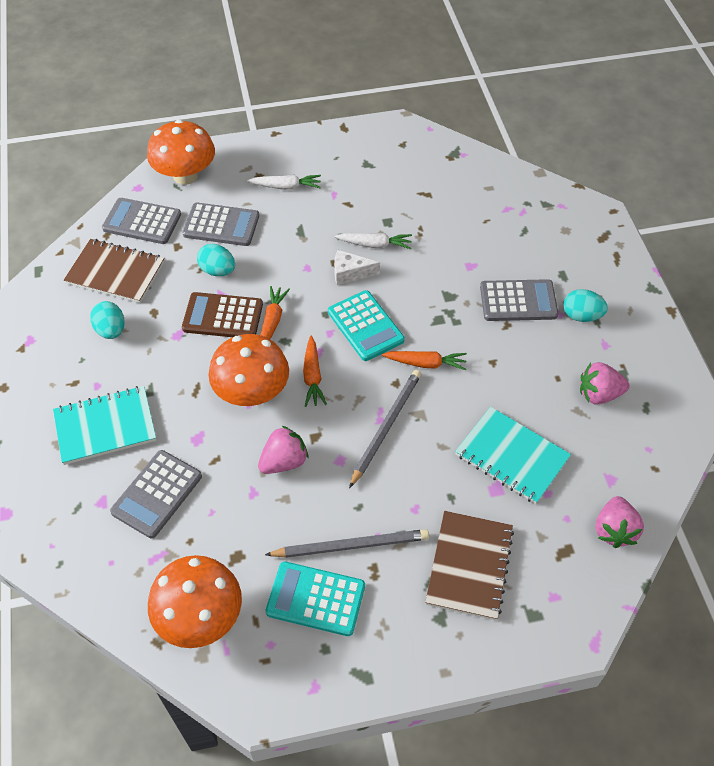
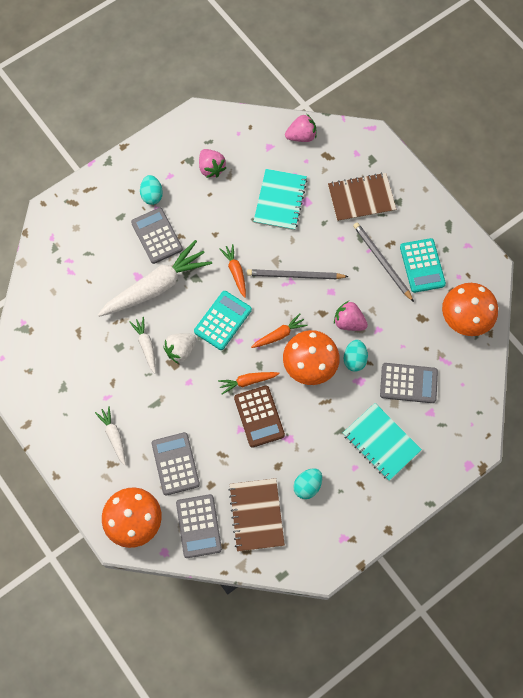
camera: 115 degrees left, 15 degrees up
turquoise egg [197,244,235,276] -> turquoise egg moved to [344,340,368,372]
white cheese [334,250,380,285] -> white strawberry [163,333,197,364]
none -> white carrot [98,240,212,317]

